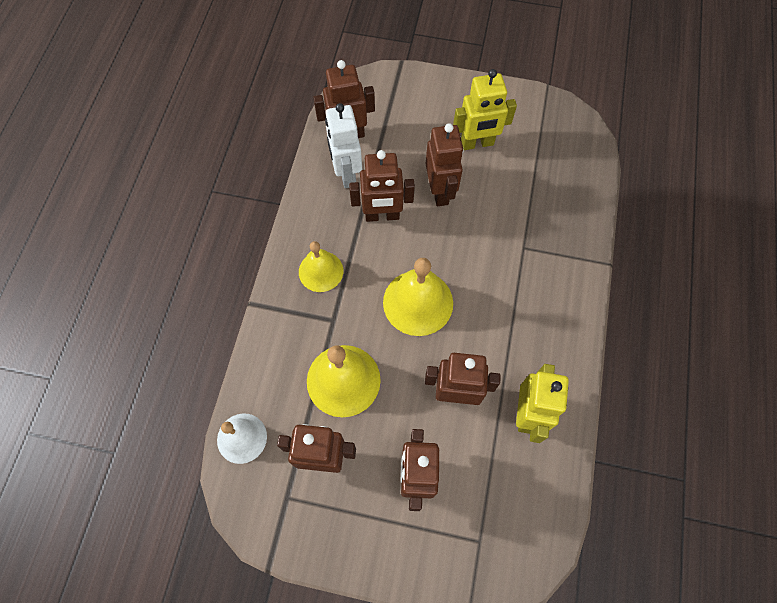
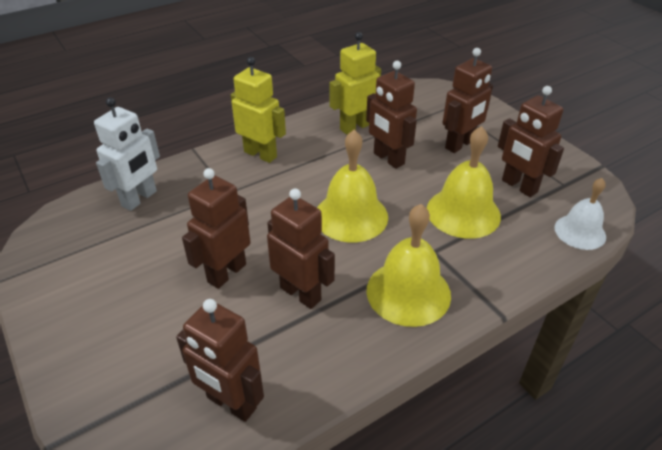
camera: 135 degrees left, 25 degrees down
yellow bell [299,241,343,292] -> yellow bell [366,204,451,327], size x1.53
white robot [325,103,362,188] -> white robot moved to [94,97,160,211]
yellow robot [453,69,517,150] -> yellow robot moved to [231,57,286,163]

